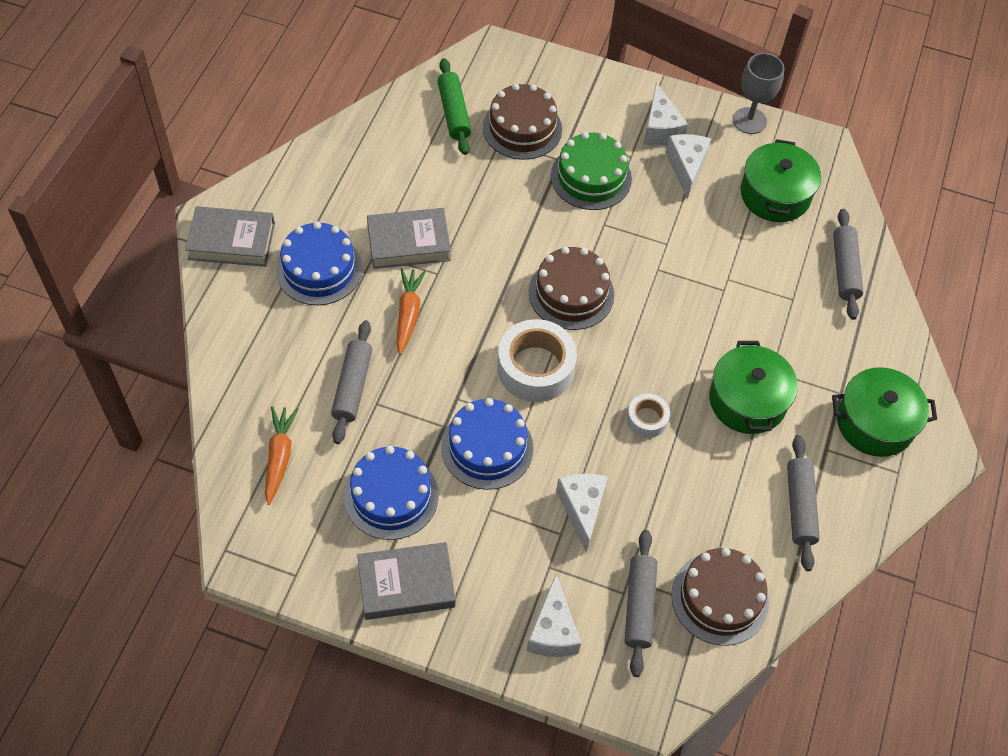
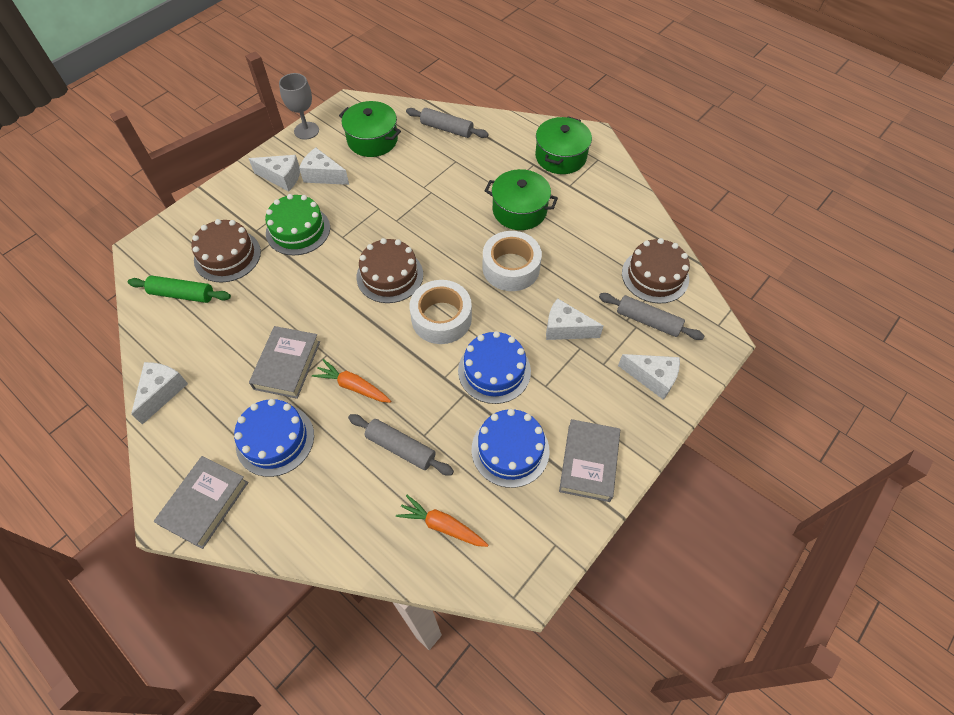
camera: 65 degrees left, 0 degrees up
white tape [627,393,670,438] -> white tape [483,231,542,291], size x1.90
grey rolling pin [787,435,820,571] -> none
none -> white cheese [131,362,188,425]

